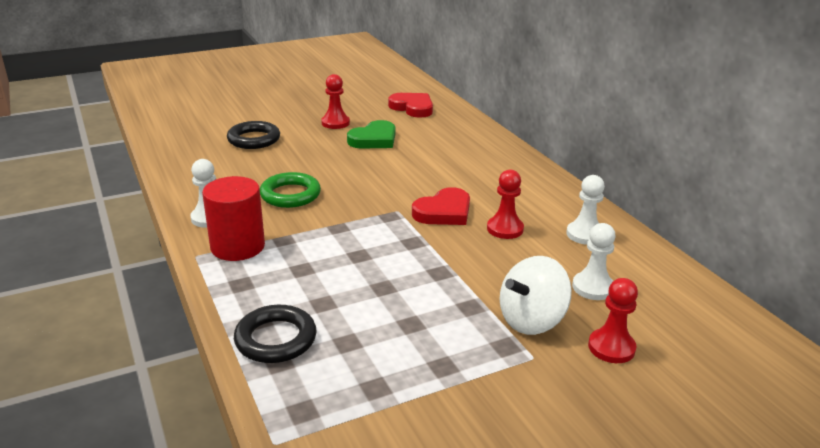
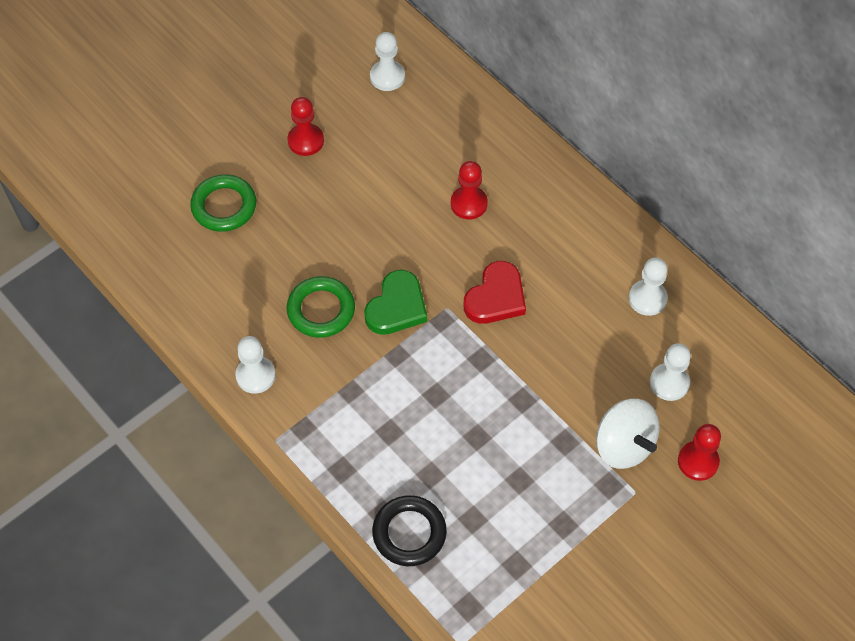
camera: 15 degrees left, 30 degrees up
red cylinder [202,176,265,261] -> none
black ring [227,121,280,149] -> green ring [190,174,256,232]
green heart [347,120,395,149] -> green heart moved to [364,270,427,335]
red heart [388,93,433,118] -> white pawn [370,32,405,91]
red pawn [487,170,524,239] -> red pawn moved to [451,161,488,219]
white spinning top [500,256,572,335] -> white spinning top turned 75 degrees counterclockwise [596,399,660,469]

